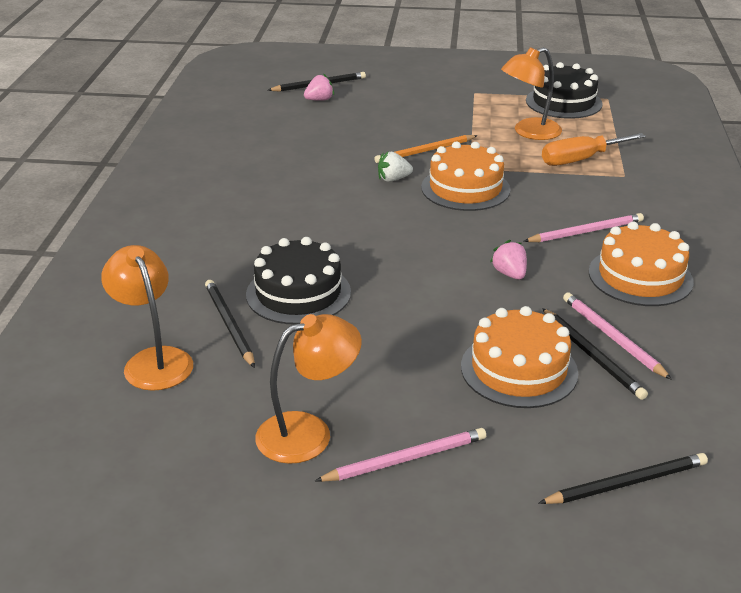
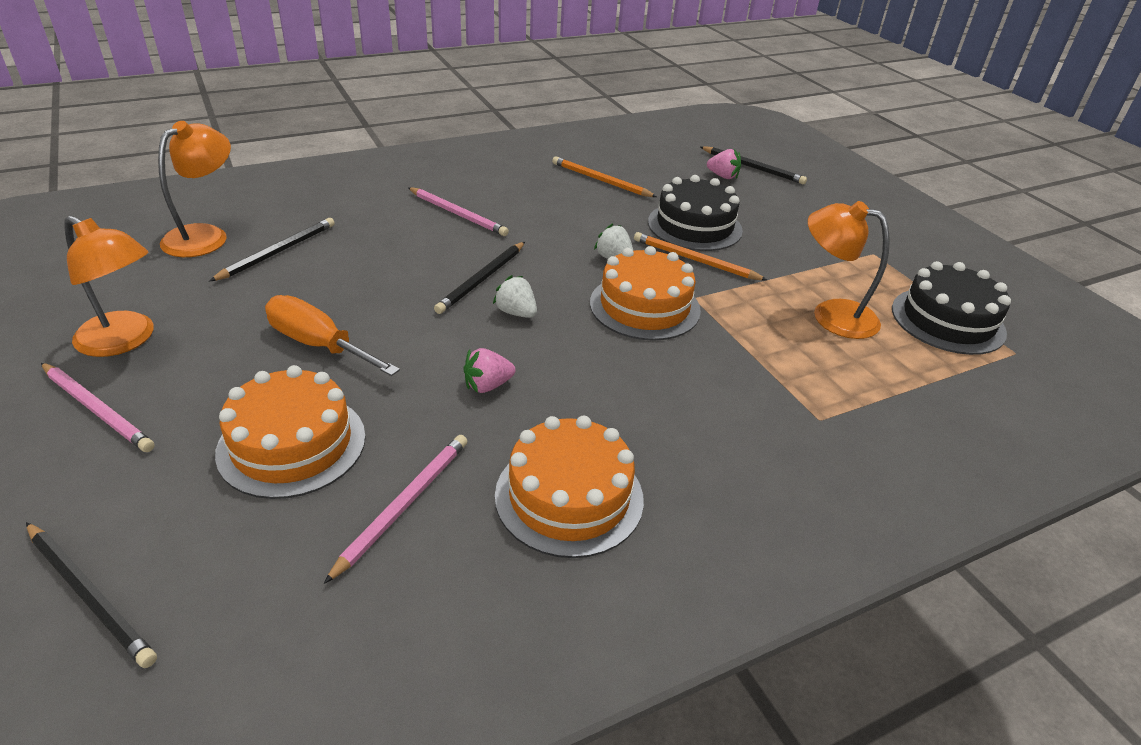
camera: 55 degrees right, 5 degrees up
black cake [246,237,351,324] -> black cake moved to [648,175,743,251]
pink strawberry [490,240,527,280] -> pink strawberry turned 150 degrees counterclockwise [464,348,515,393]
pink pencil [524,213,644,242] -> pink pencil moved to [408,187,509,236]
orange screwdriver [542,133,646,166] -> orange screwdriver moved to [265,295,400,376]
black pencil [542,308,648,400] -> black pencil moved to [434,242,525,314]
none -> white strawberry [493,275,537,318]
none -> orange pencil [552,156,657,197]

